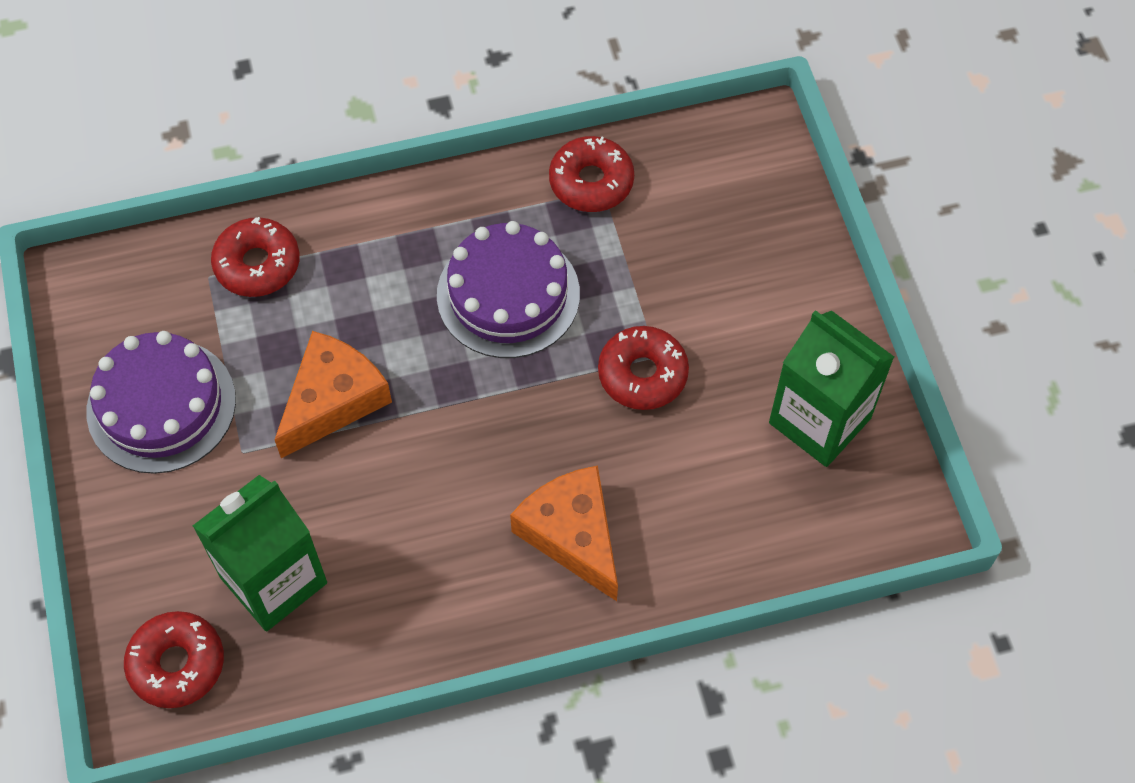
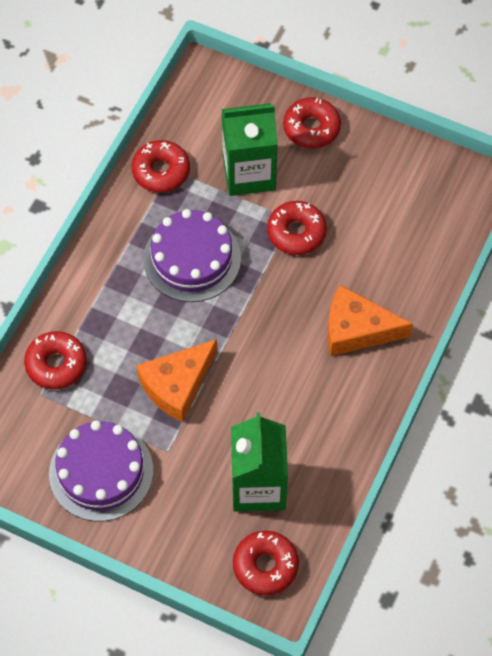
camera: 50 degrees left, 0 degrees up
orange cheese [275,331,392,458] -> orange cheese turned 120 degrees counterclockwise [136,339,217,422]
green carton [769,310,894,467] -> green carton moved to [221,103,278,196]
none -> red donut [283,97,341,149]

